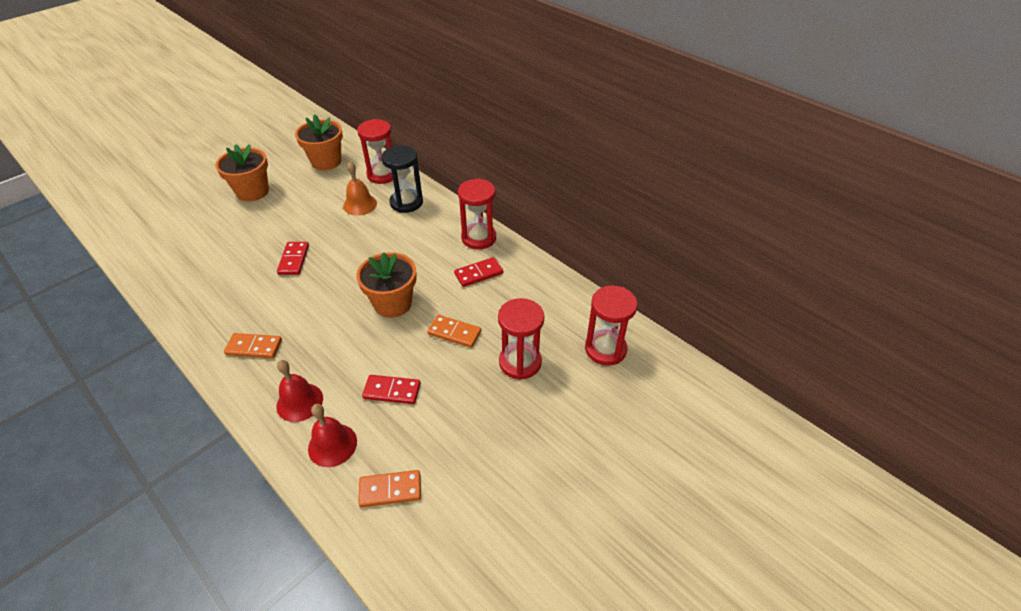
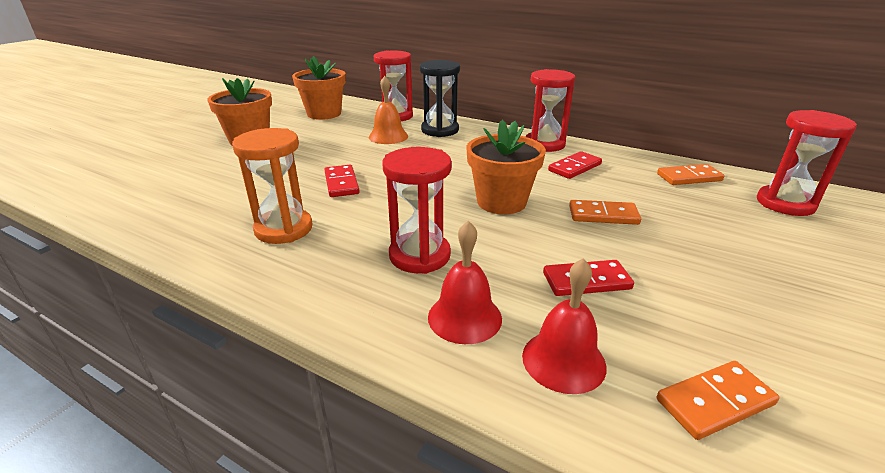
camera: 15 degrees left, 15 degrees down
orange domino [224,333,282,358] -> orange domino moved to [657,164,725,185]
red hourglass [498,298,545,380] -> red hourglass moved to [383,147,452,274]
none -> orange hourglass [232,128,313,244]

